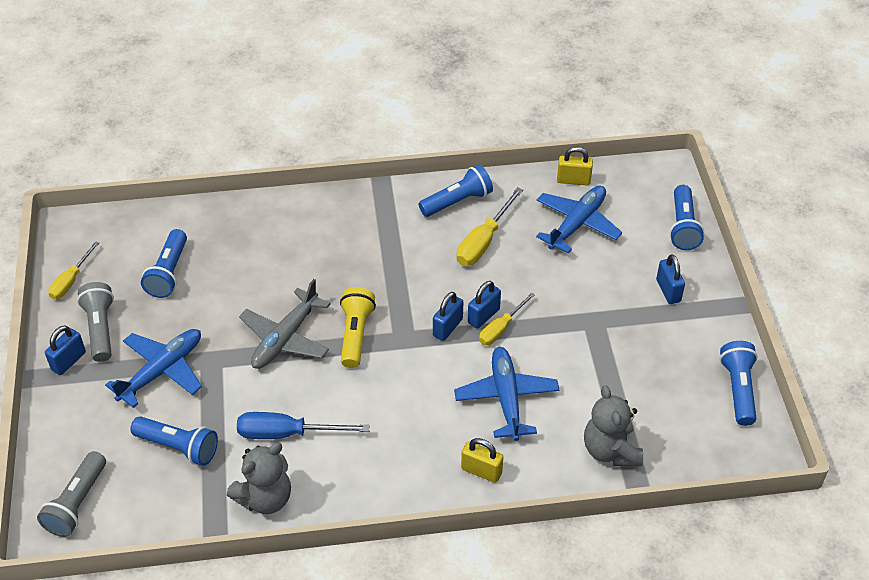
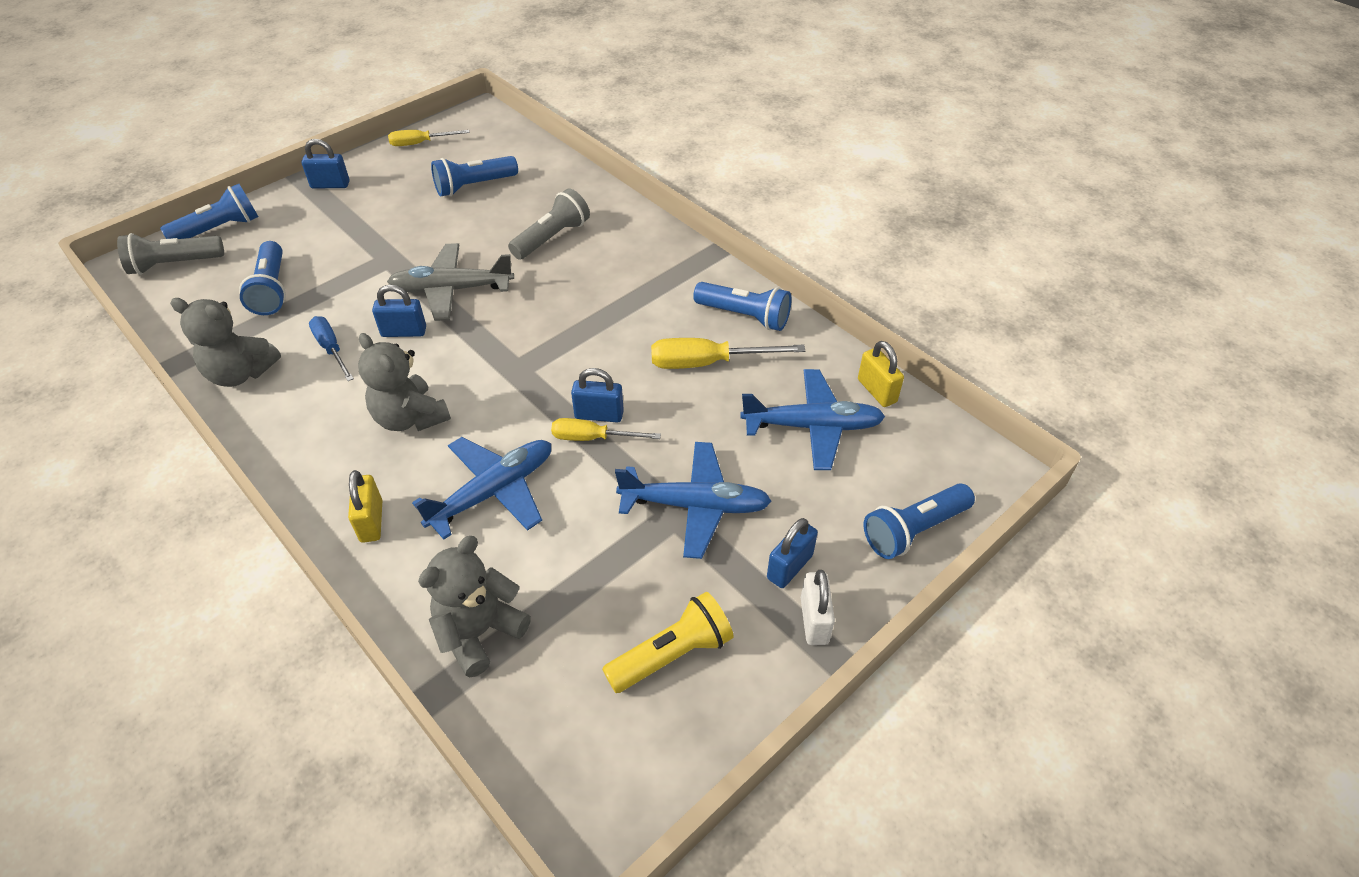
camera: 55 degrees right, 0 degrees up
grey flashlight [77,282,114,362] -> grey flashlight moved to [508,188,590,260]
blue plane [105,329,202,408] -> blue plane moved to [615,442,772,559]
blue screwdriver [237,412,370,439] -> blue screwdriver [309,316,354,381], size x0.66
yellow flashlight [340,287,376,368] -> yellow flashlight moved to [602,592,734,693]
blue padlock [433,292,463,341] -> blue padlock moved to [372,285,426,337]
blue flashlight [720,341,758,426] -> blue flashlight moved to [160,184,258,239]
none -> grey teddy bear [358,333,451,431]
none -> white padlock [801,570,835,645]

